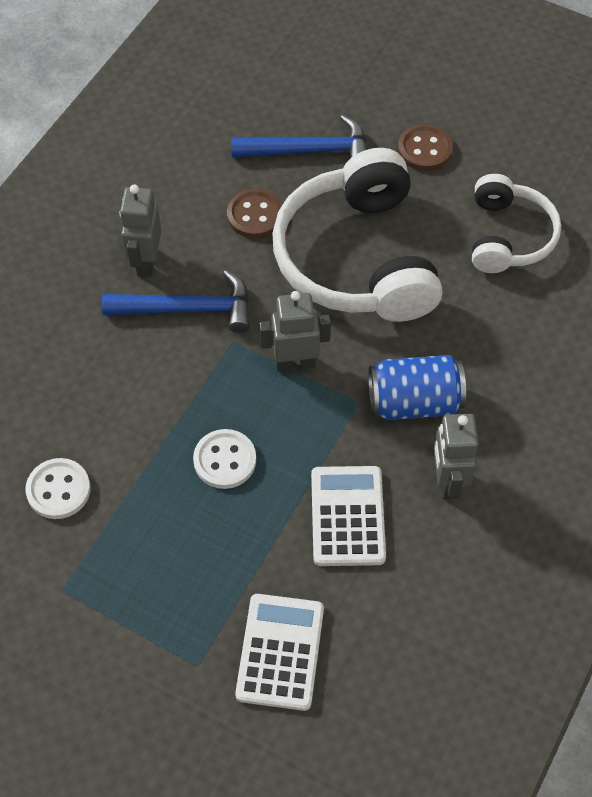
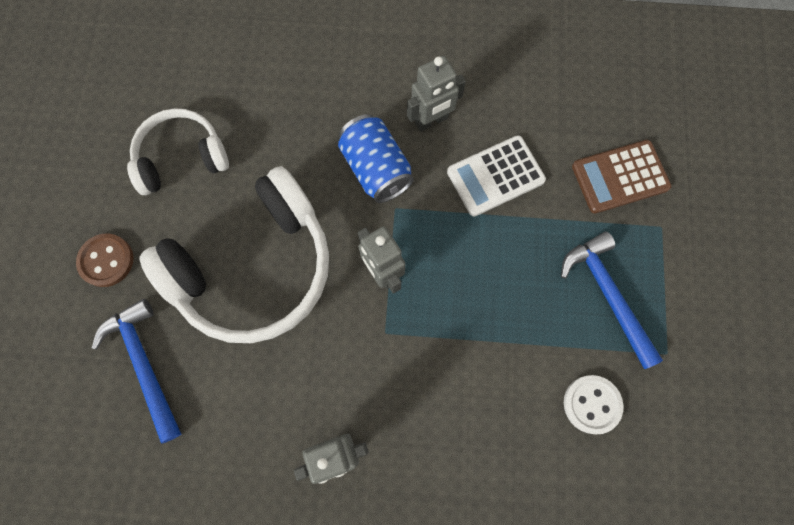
camera: 115 degrees left, 15 degrees up
blue hammer [102,270,250,333] -> blue hammer moved to [561,232,663,369]
white button [193,429,256,489] -> none
brown button [227,189,282,238] -> none
white calculator [235,594,324,711] -> brown calculator [572,140,671,214]

